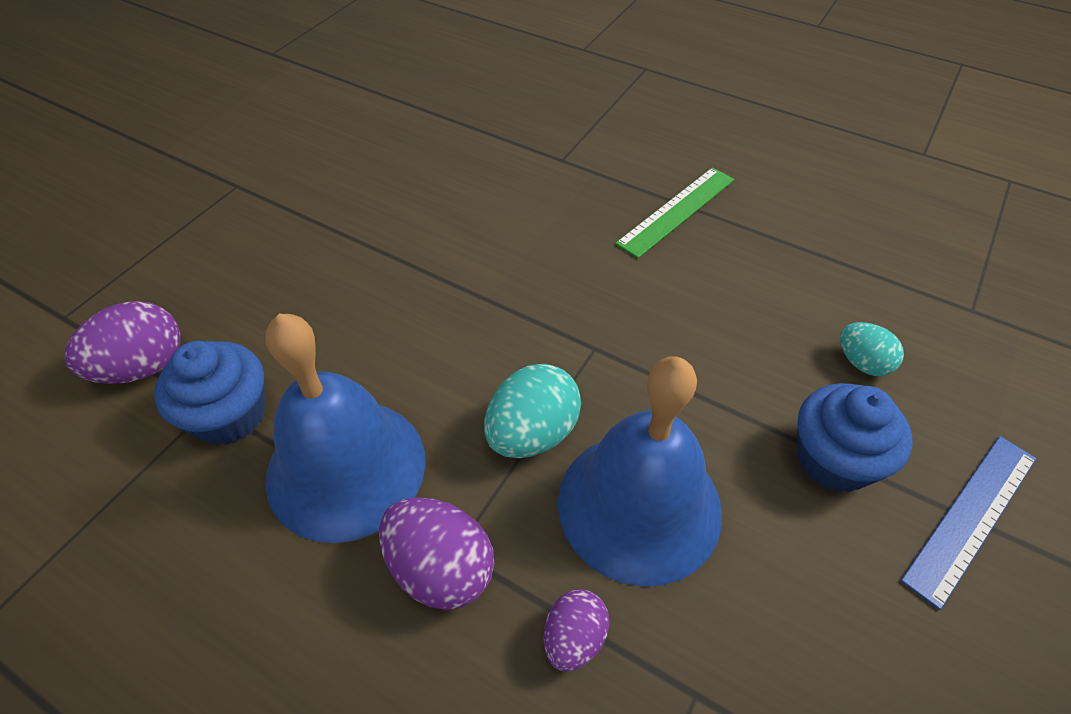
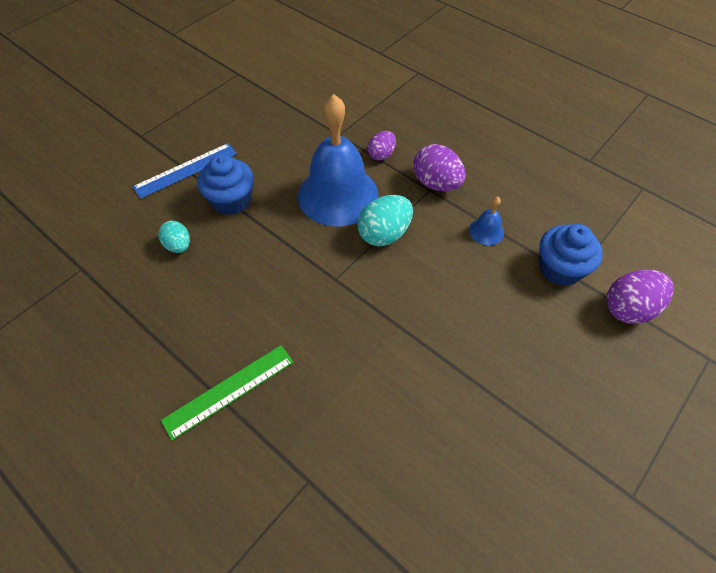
camera: 170 degrees left, 5 degrees up
blue bell [265,314,426,543] -> blue bell [469,196,504,246], size x0.41

